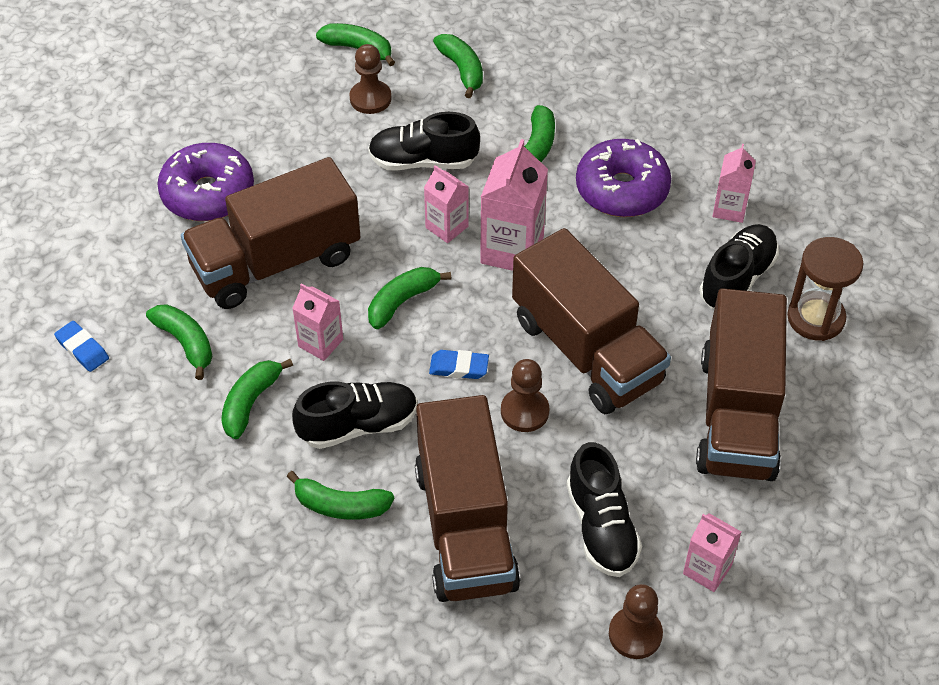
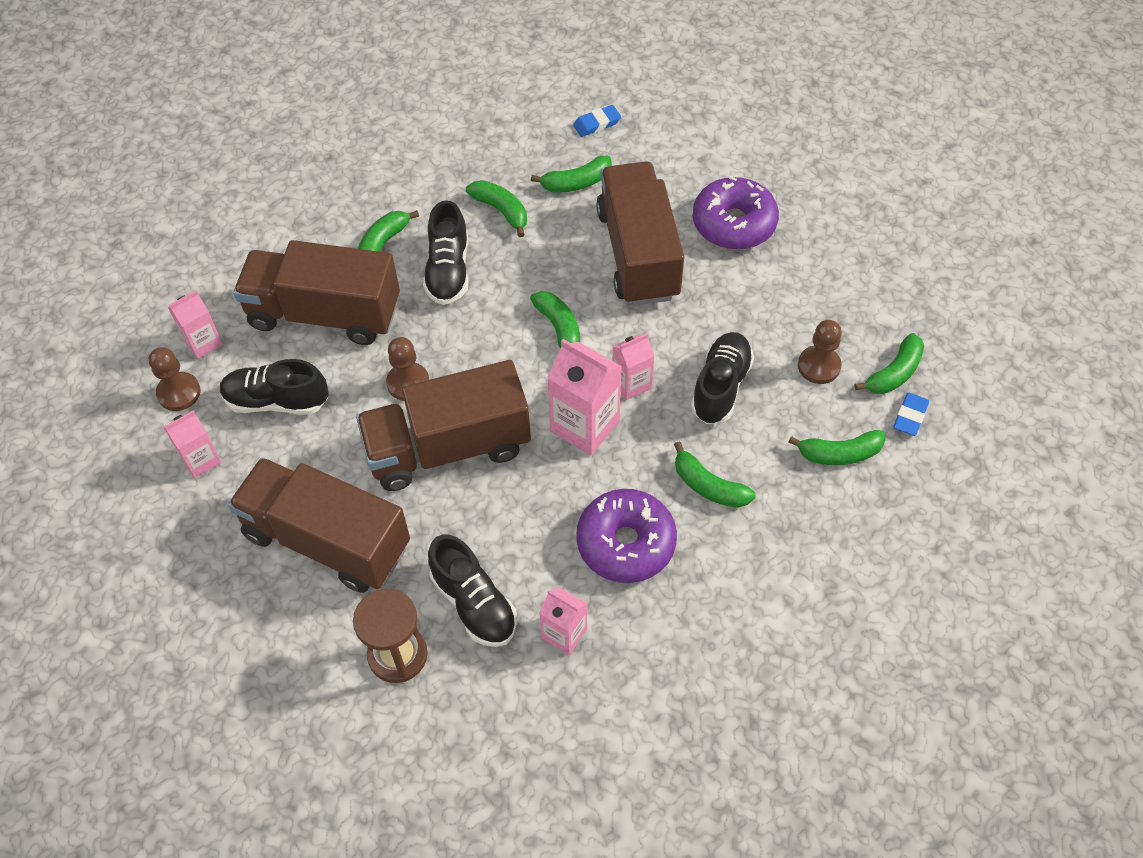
camera: 110 degrees right, 5 degrees up
pink carton [292,284,343,361] -> pink carton moved to [168,290,223,359]
blue eraser [429,350,489,379] -> blue eraser moved to [893,392,929,436]

